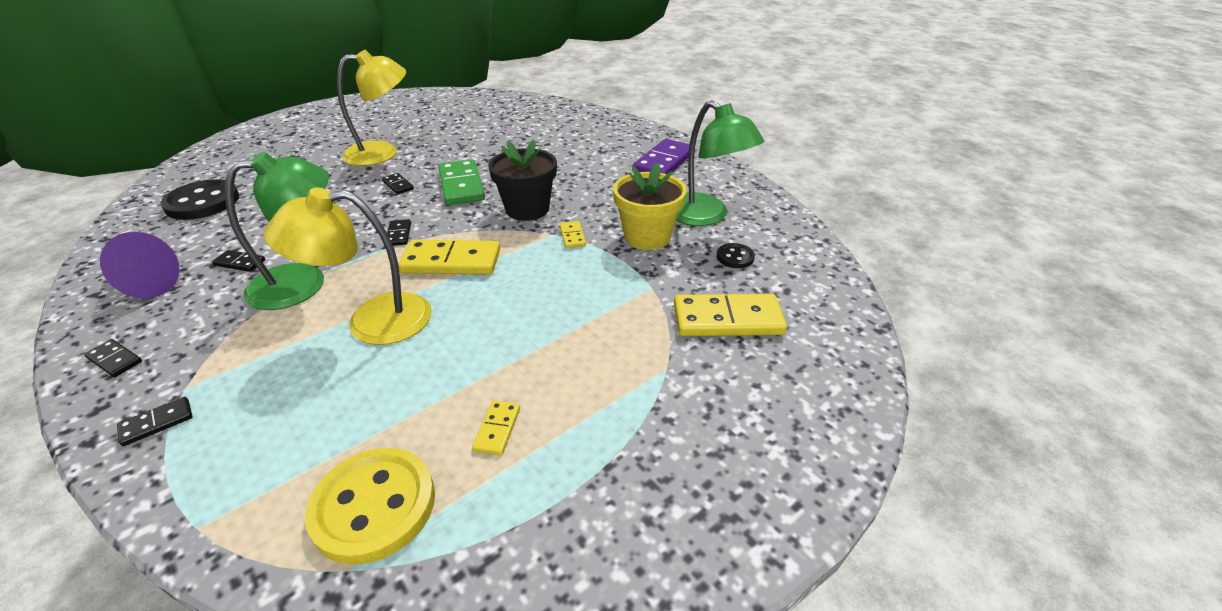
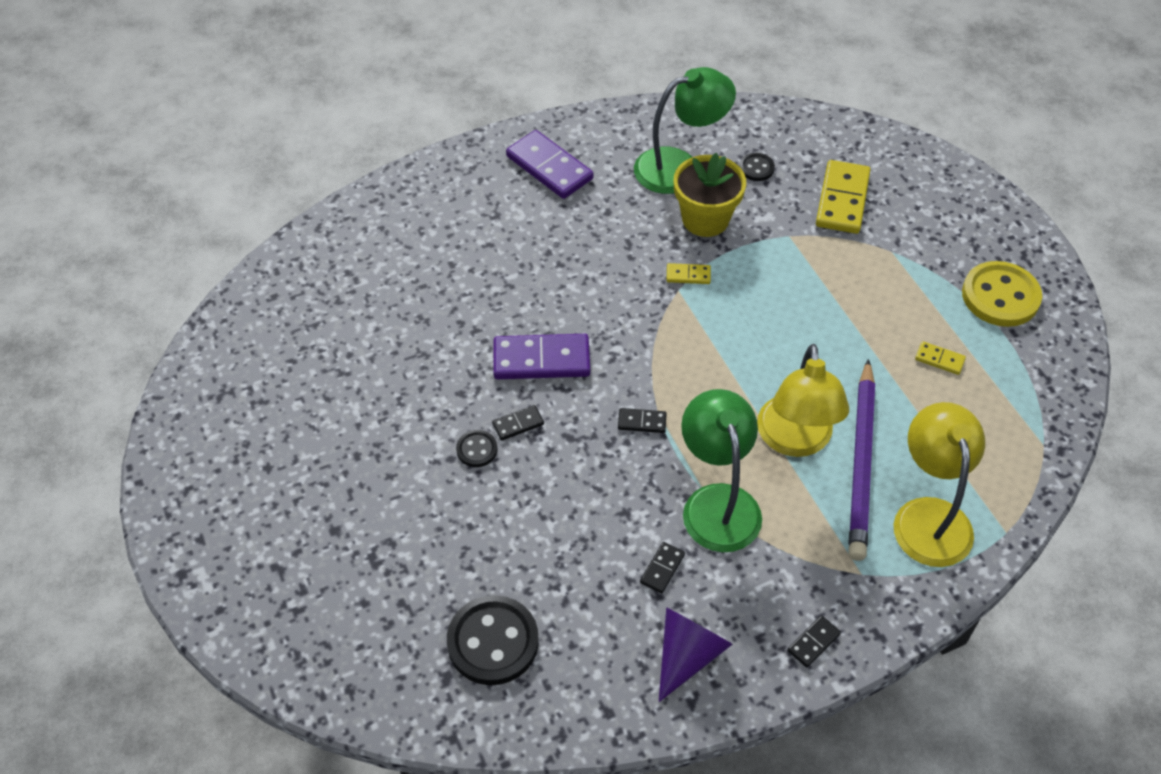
camera: 75 degrees left, 15 degrees up
black domino [117,397,193,446] -> none
yellow button [305,448,435,565] -> yellow button moved to [962,261,1042,327]
yellow lamp [337,50,406,166] -> yellow lamp moved to [893,402,985,567]
yellow domino [398,240,500,275] -> none
green domino [438,159,485,205] -> purple domino [493,334,590,379]
black flower pot [488,140,557,221] -> none
none -> black button [456,430,497,467]
none -> purple pencil [848,359,875,561]

